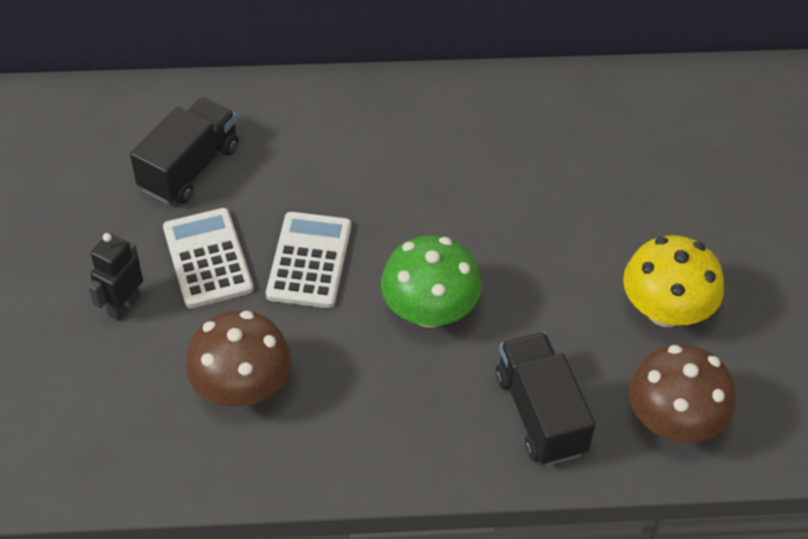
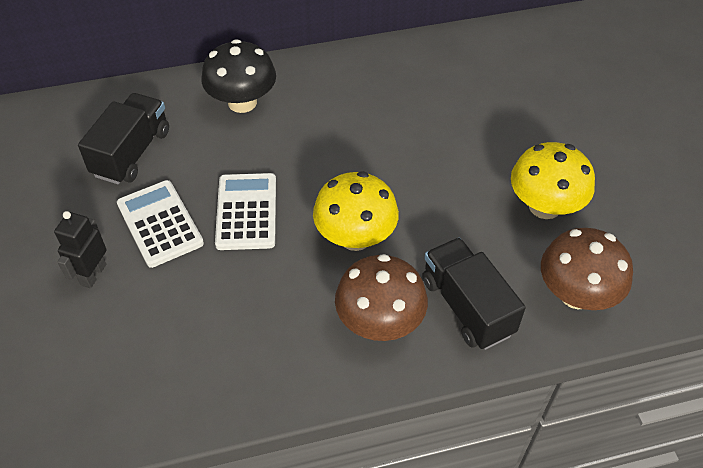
camera: 10 degrees left, 0 degrees up
brown mushroom [186,310,291,407] -> brown mushroom moved to [335,254,428,341]
green mushroom [381,236,481,328] -> yellow mushroom [313,171,399,251]
none -> black mushroom [201,39,276,113]

